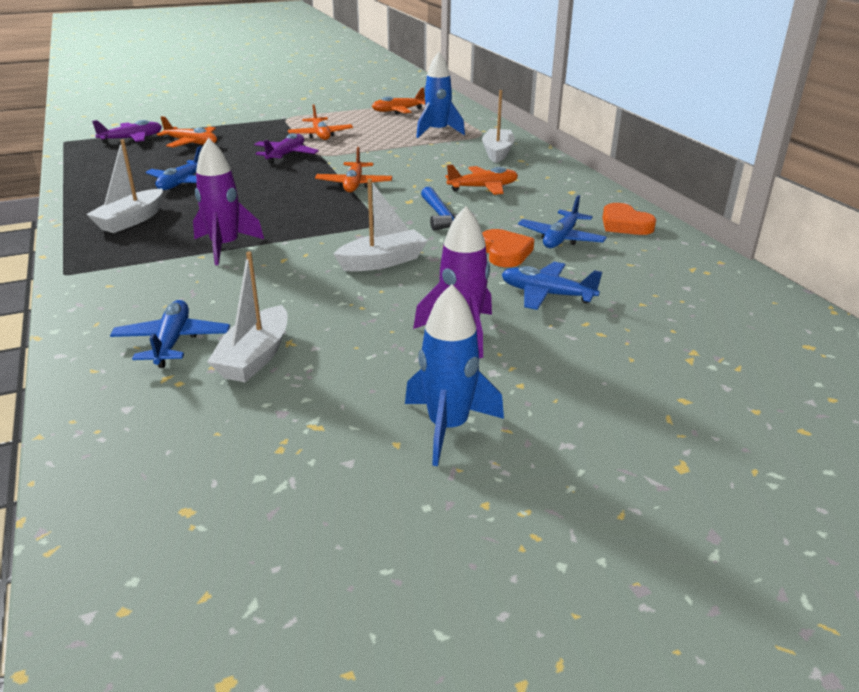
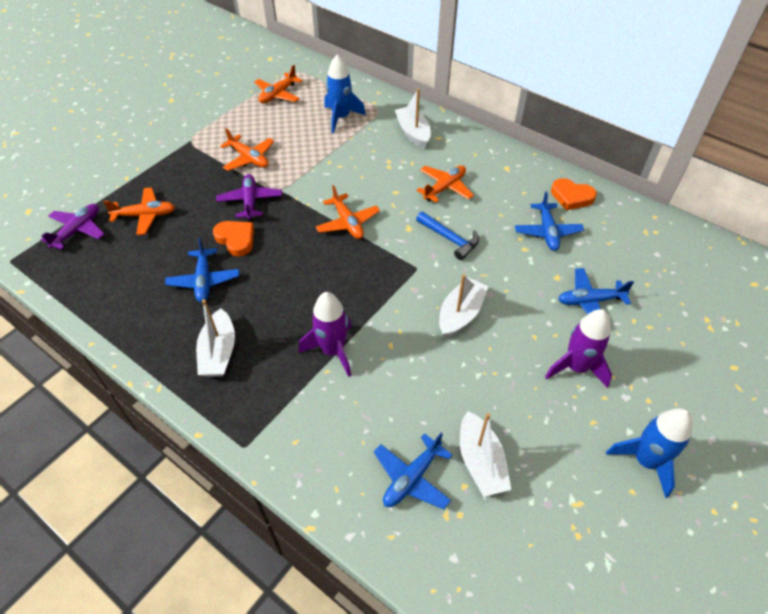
camera: 30 degrees left, 20 degrees up
blue plane [110,300,230,368] -> blue plane turned 105 degrees counterclockwise [374,433,452,509]
orange heart [482,229,534,267] -> orange heart moved to [213,221,254,256]

